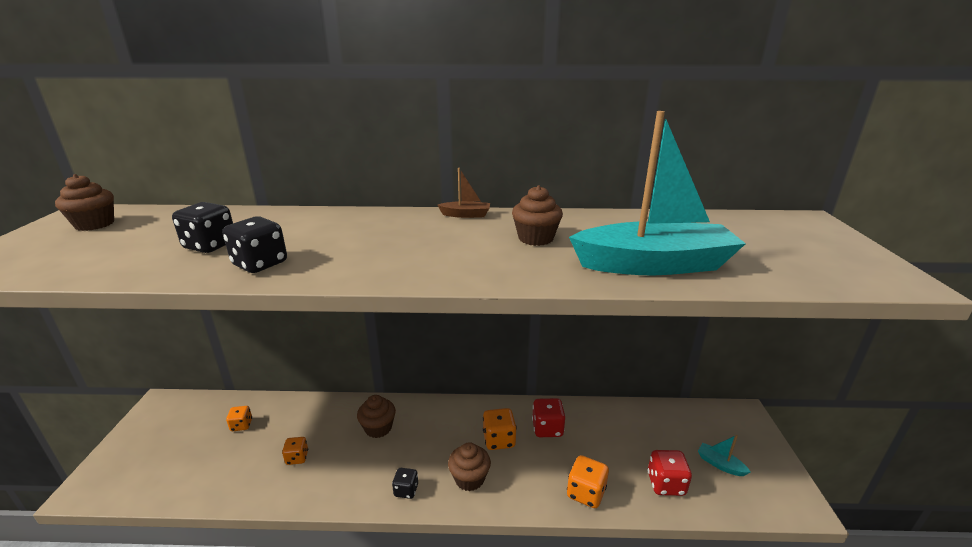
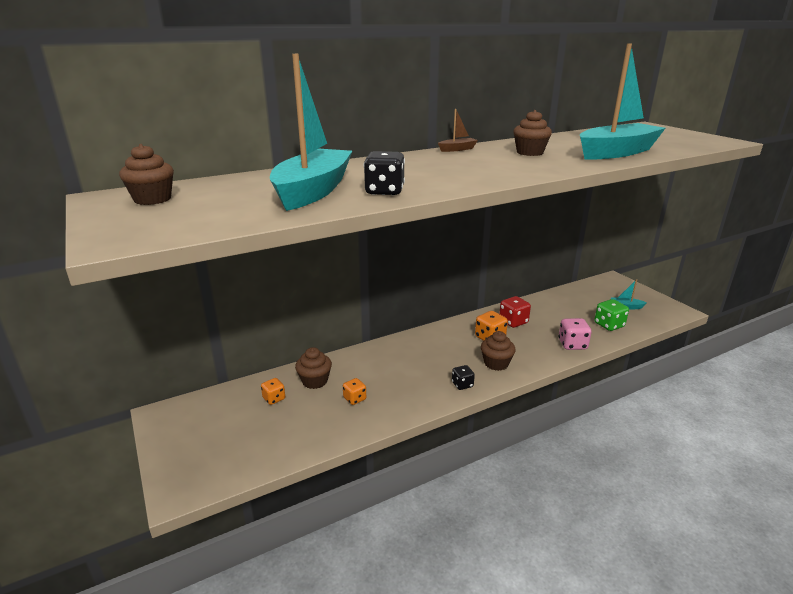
camera: 30 degrees left, 0 degrees up
black dice [172,202,233,253] -> turquoise boat [270,54,352,211]
brown cupcake [357,395,396,438] -> brown cupcake moved to [295,347,332,389]
orange dice [567,455,609,508] -> pink dice [558,318,592,350]
red dice [648,450,692,496] -> green dice [594,299,629,331]

